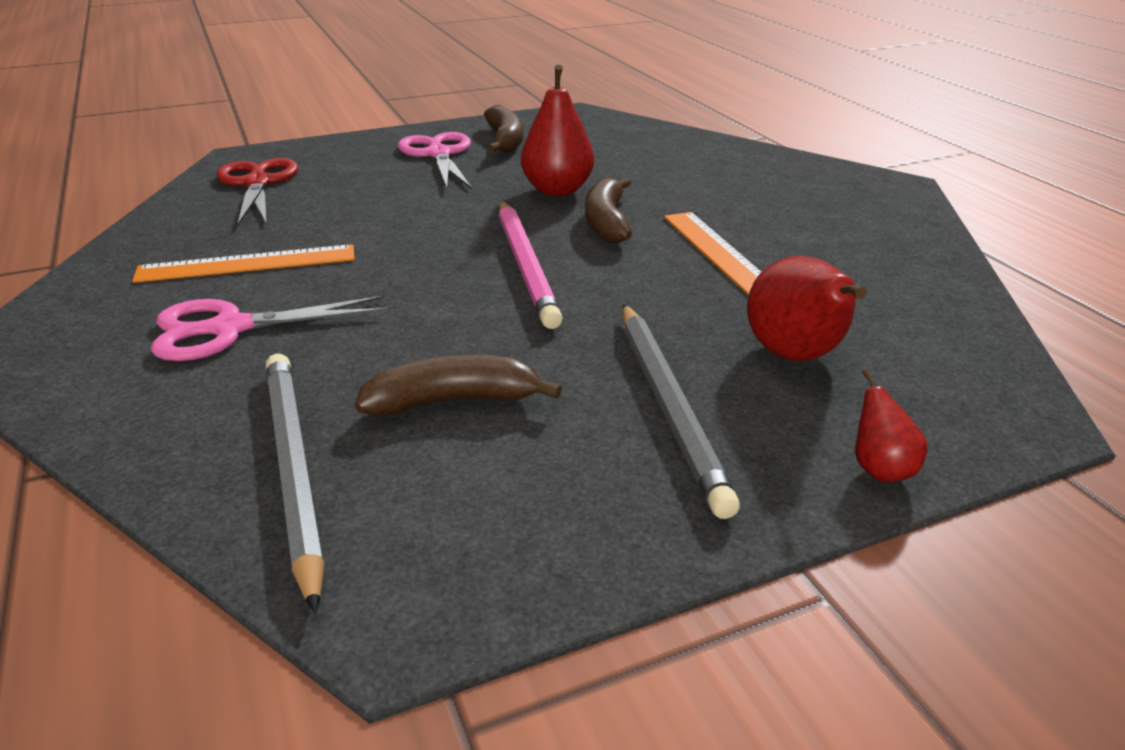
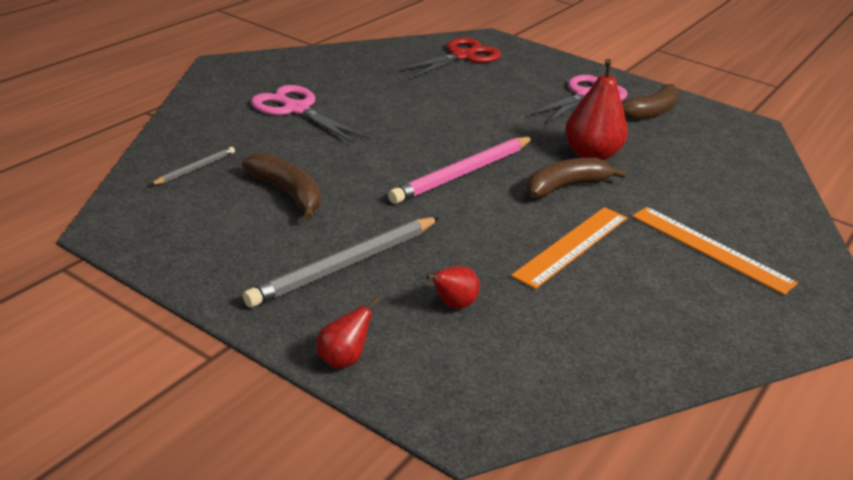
camera: 55 degrees right, 0 degrees up
orange ruler [132,244,355,283] -> orange ruler moved to [632,207,798,295]
grey pencil [266,354,324,613] -> grey pencil [150,147,235,185], size x0.49
red pear [748,256,867,361] -> red pear [426,266,480,309], size x0.54

